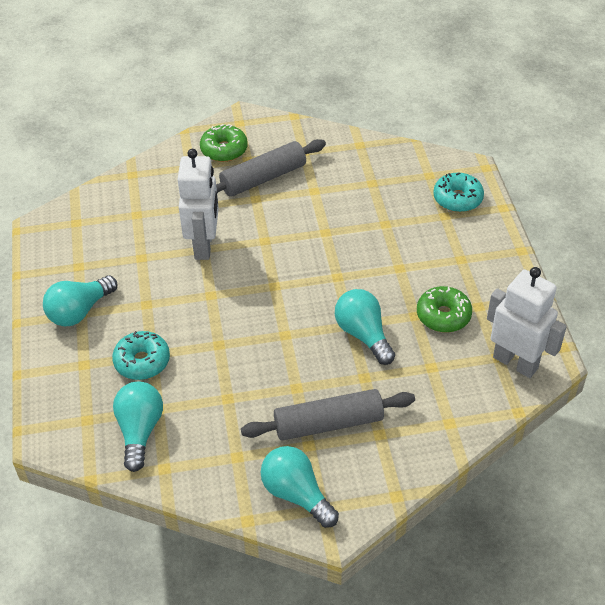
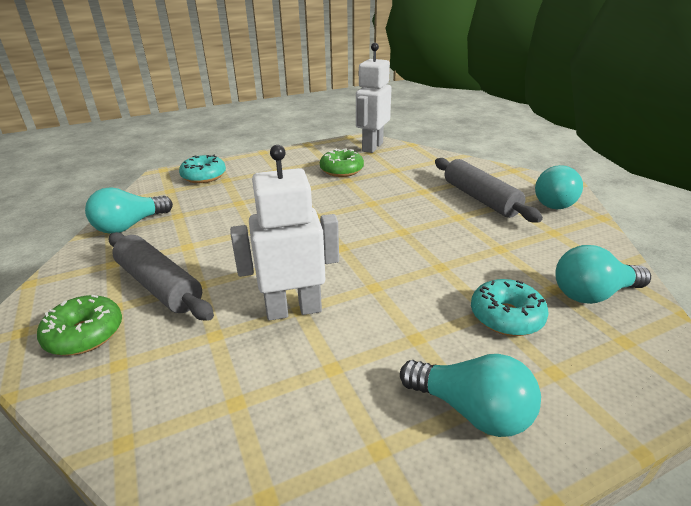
camera: 105 degrees left, 15 degrees down
turquoise light bulb [335,289,395,365] -> turquoise light bulb moved to [85,187,173,234]

